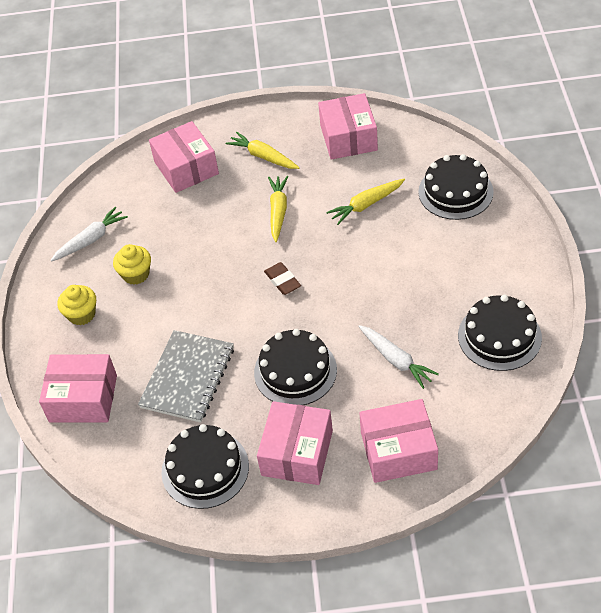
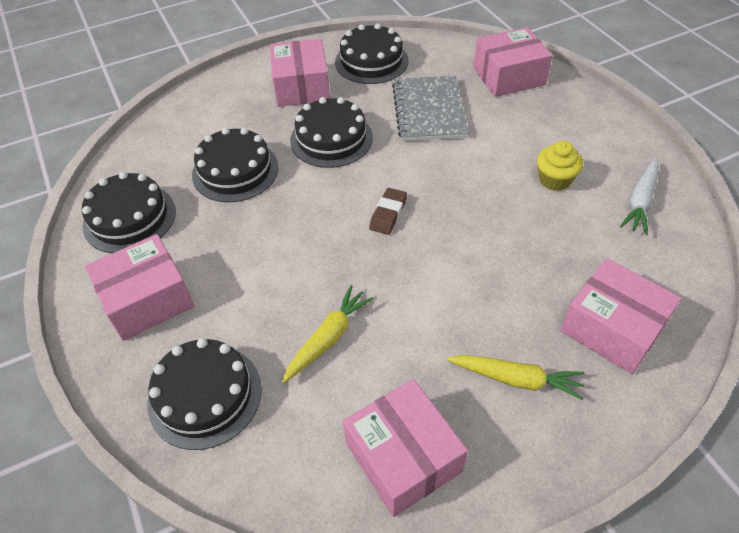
camera: 155 degrees right, 0 degrees up
yellow cupcake [57,285,96,325] -> none
brown eraser [264,262,301,295] -> brown eraser turned 75 degrees clockwise [369,188,407,235]
yellow carrot [268,176,288,242] -> none
white carrot [358,325,439,389] -> black cake [192,128,278,202]
pink box [359,399,438,483] -> pink box moved to [85,234,194,341]

